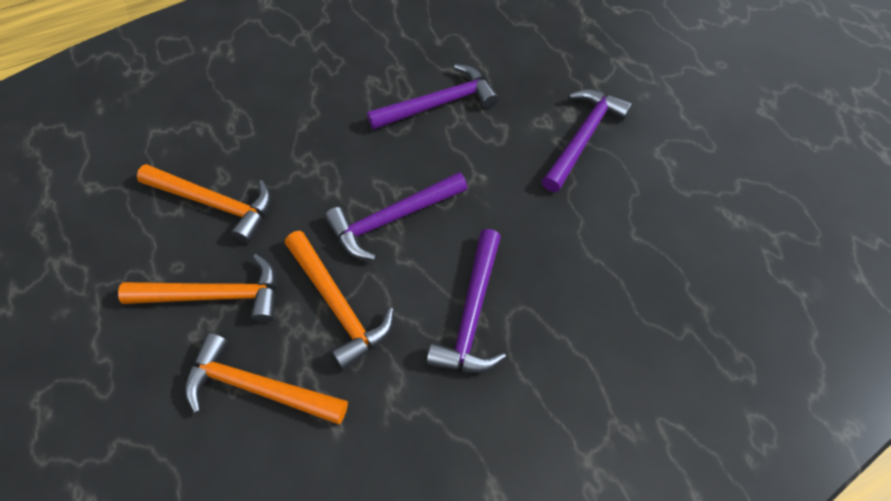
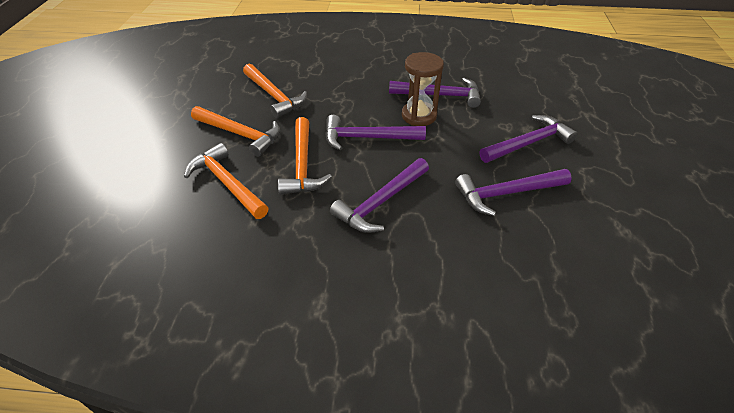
camera: 30 degrees right, 15 degrees down
none -> brown hourglass [402,52,444,126]
none -> purple hammer [455,169,572,216]

